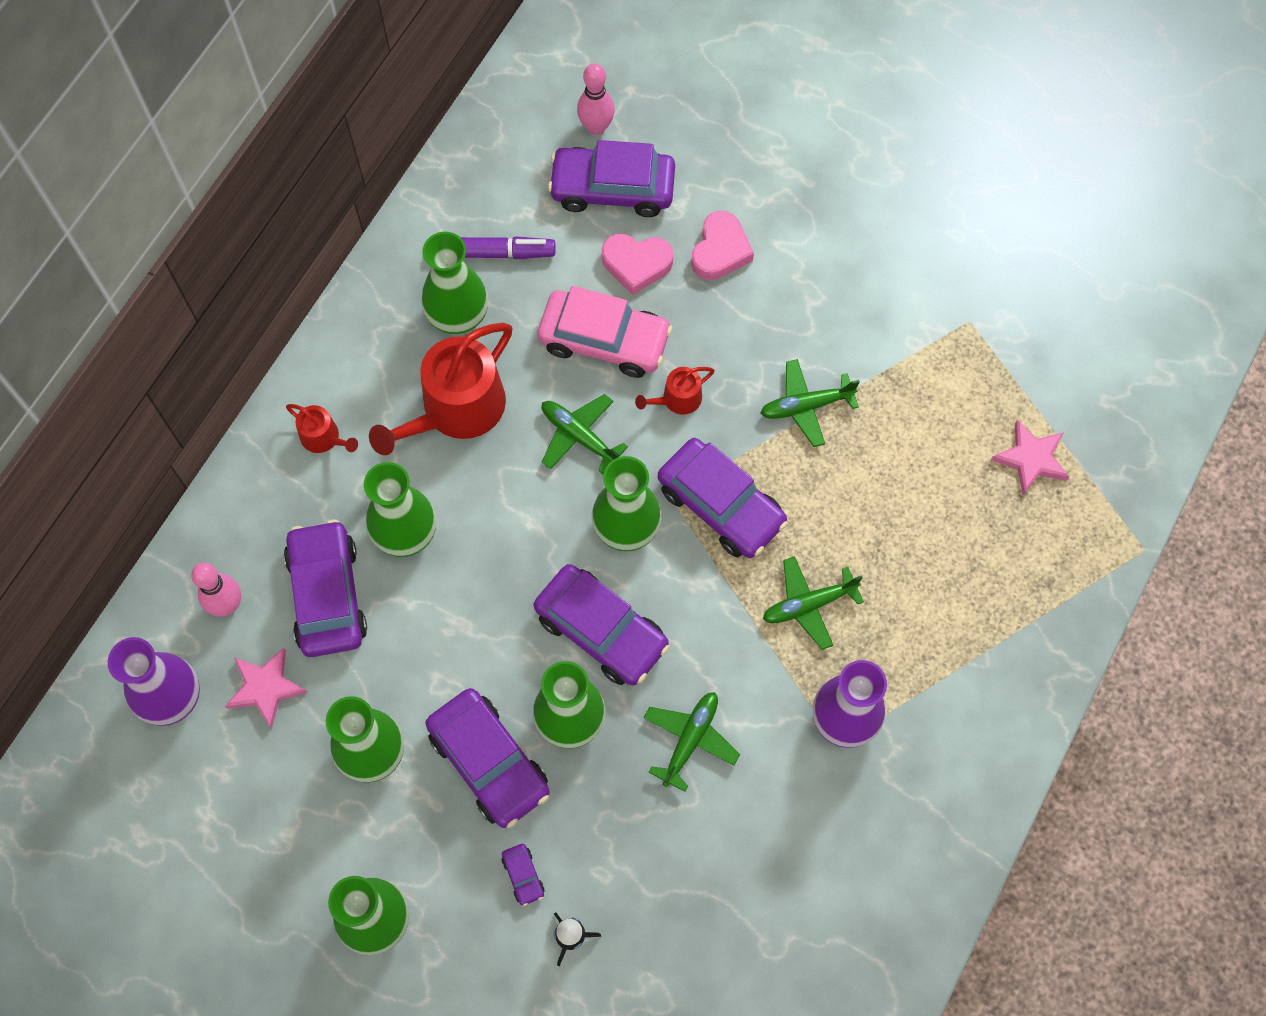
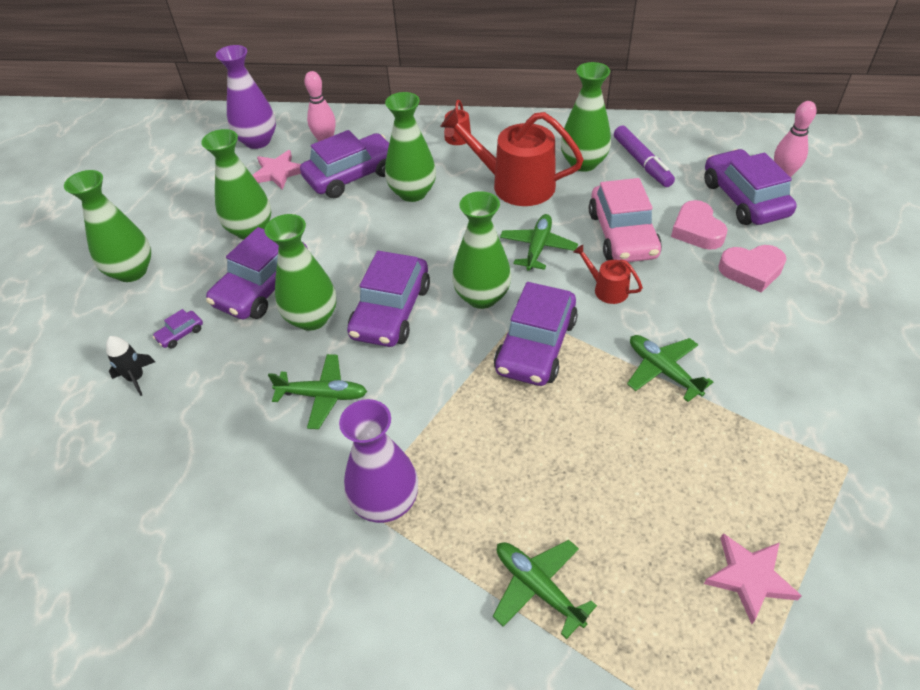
camera: 70 degrees right, 20 degrees down
green plane [763,556,864,650] -> green plane moved to [493,540,597,639]

